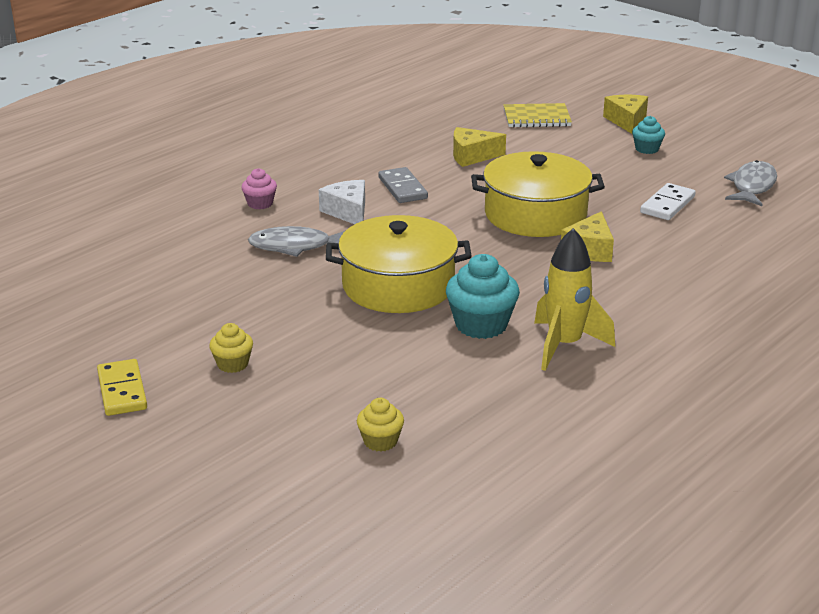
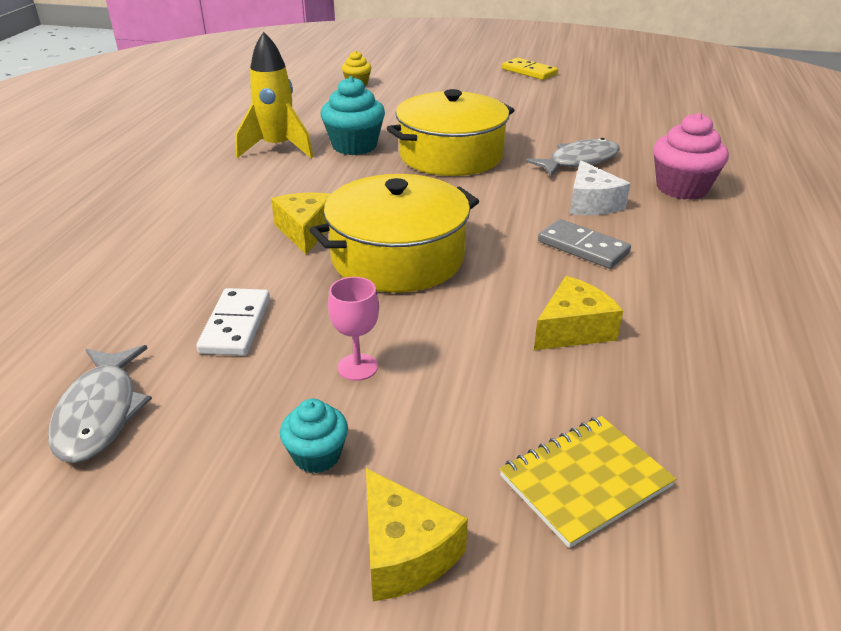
camera: 150 degrees right, 5 degrees up
yellow cupcake [209,323,253,373] -> none
pink cupcake [241,168,277,209] -> pink cupcake [653,113,729,200], size x1.76
white cheese [319,180,365,224] -> white cheese turned 45 degrees clockwise [570,160,631,215]
none -> pink goblet [328,277,379,381]

